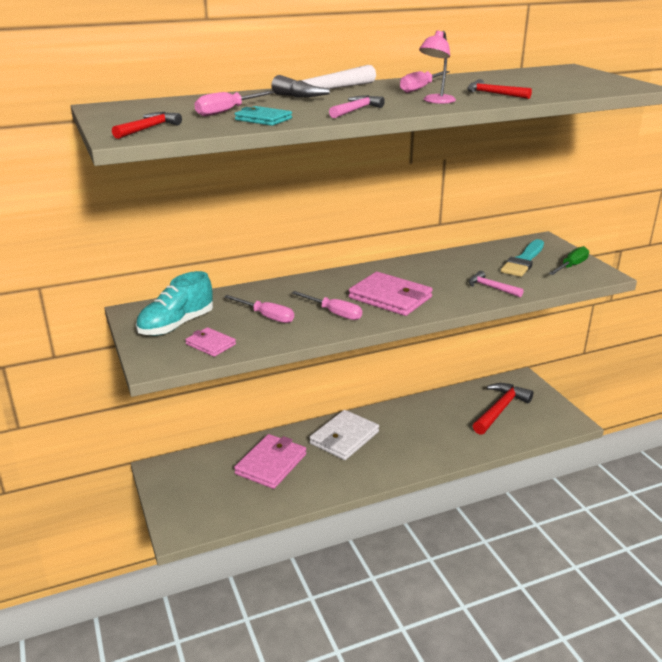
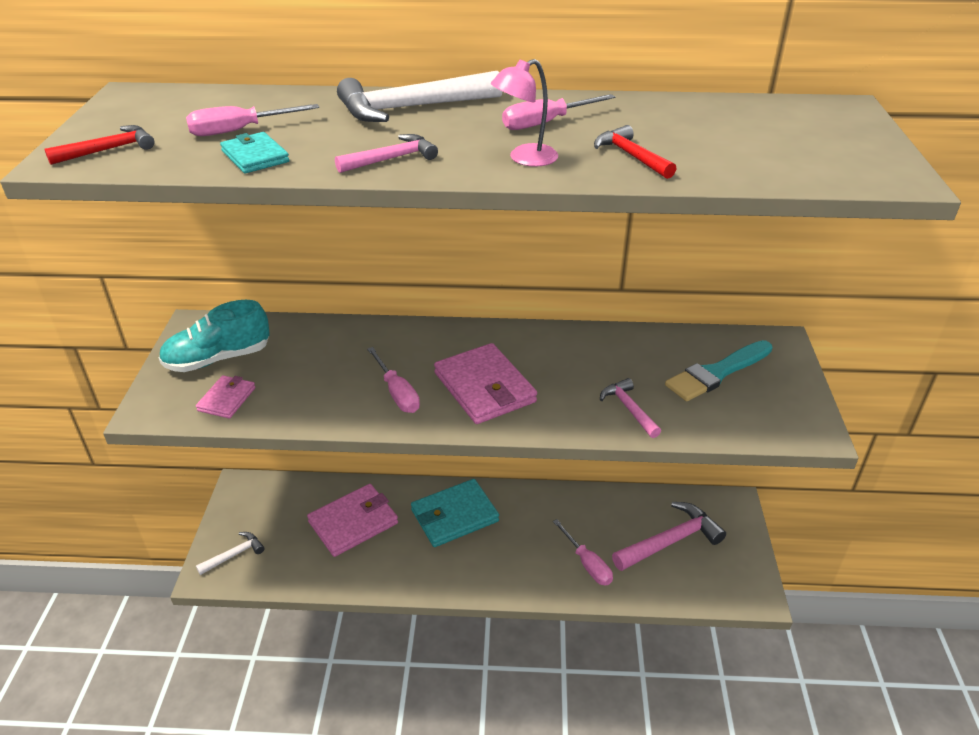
camera: 25 degrees right, 10 degrees up
pink wallet [185,327,236,357] -> pink wallet turned 45 degrees clockwise [196,375,255,419]
pink screwdriver [224,295,294,323] -> pink screwdriver moved to [553,519,613,586]
white wallet [309,410,379,460] -> turquoise wallet [411,479,499,547]
red hammer [473,383,533,435] -> pink hammer [612,502,726,571]
green screwdriver [549,246,589,275] -> none
none -> white hammer [196,532,265,575]

